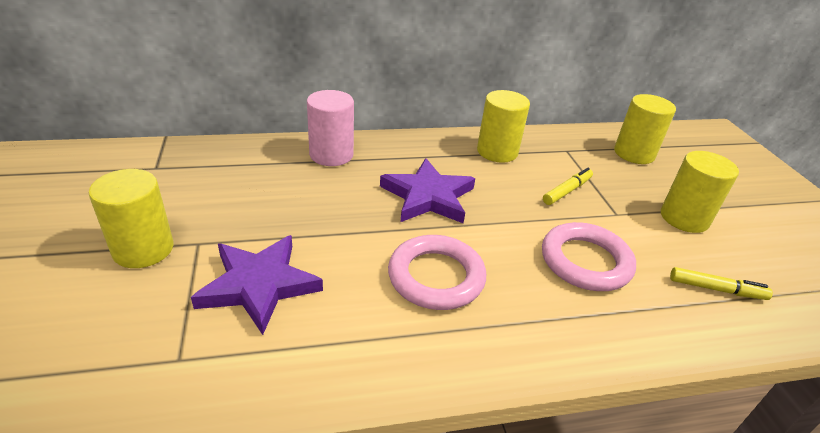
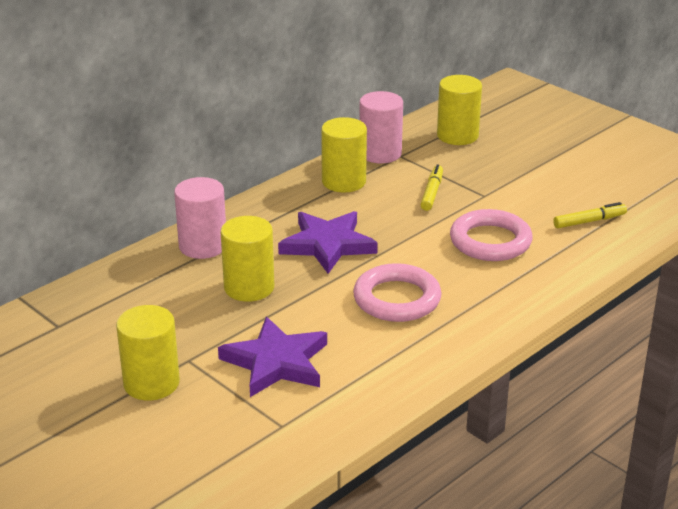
camera: 30 degrees left, 5 degrees down
yellow cylinder [661,151,739,233] -> yellow cylinder moved to [221,216,274,302]
none -> pink cylinder [359,91,403,163]

